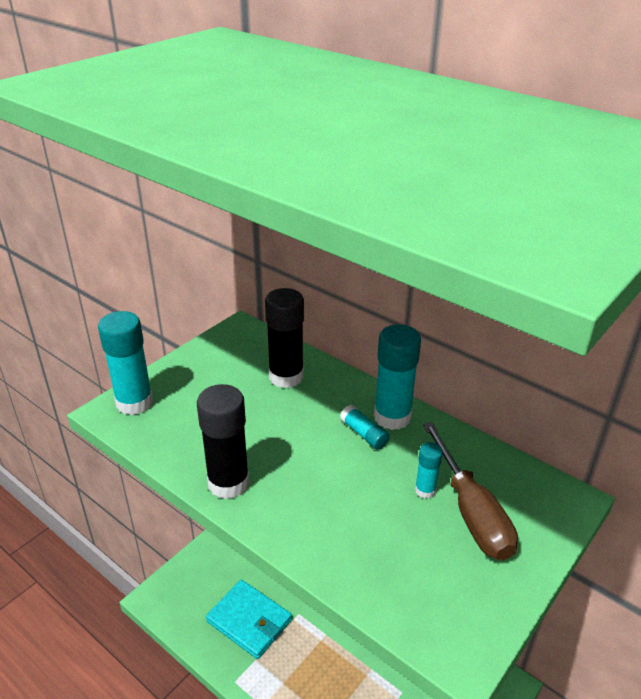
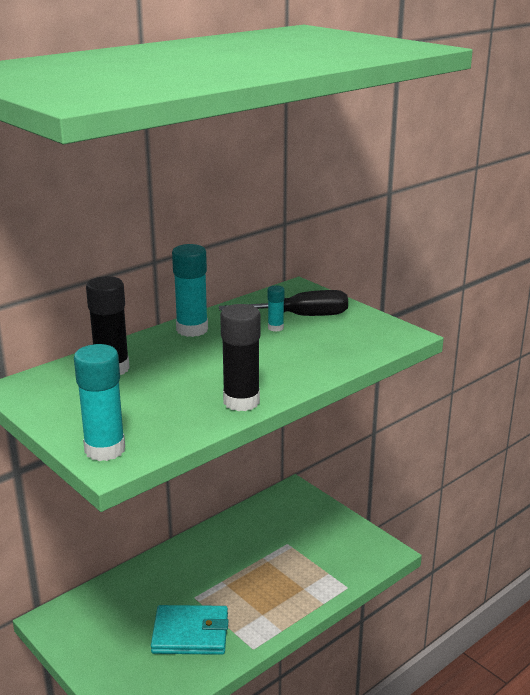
camera: 80 degrees left, 10 degrees down
turquoise wallet [206,580,292,659] -> turquoise wallet turned 45 degrees clockwise [151,605,229,655]
turquoise glue stick [340,405,389,450] -> none
brown screwdriver [423,422,518,560] -> black screwdriver [219,290,348,316]

